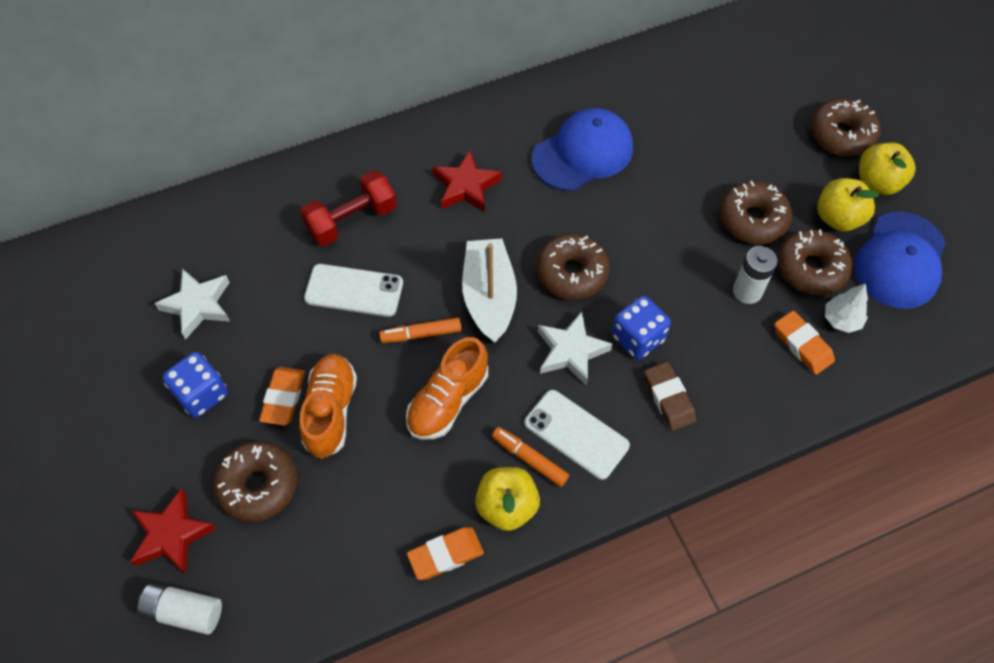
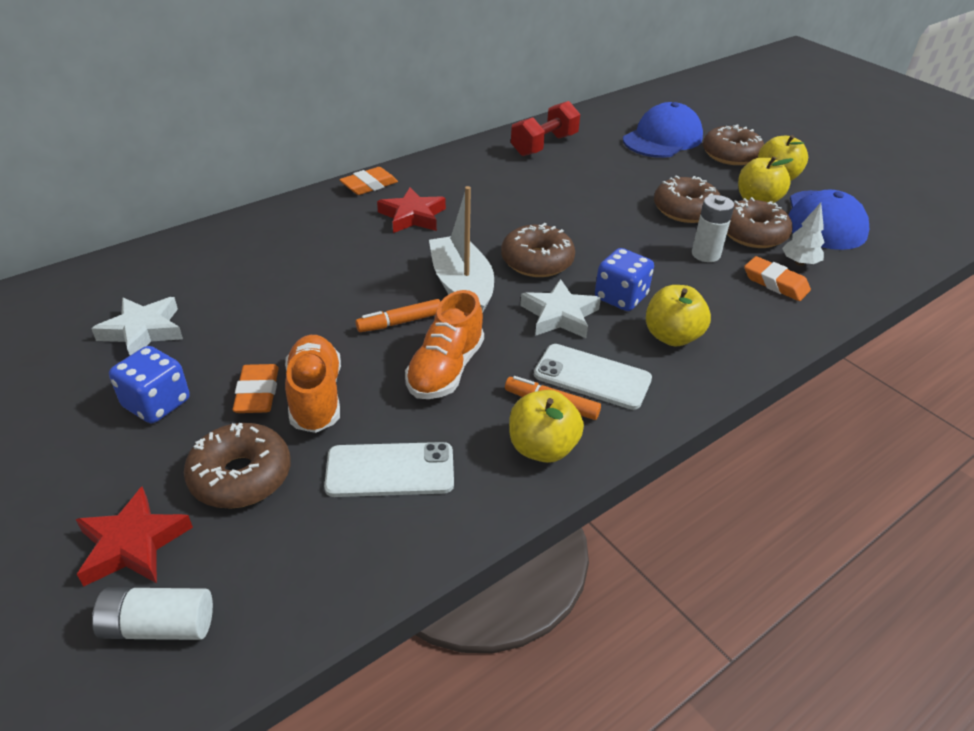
camera: 15 degrees left, 20 degrees down
red dumbbell [300,170,397,246] -> red dumbbell moved to [511,101,580,156]
white phone [304,264,403,317] -> white phone moved to [324,442,454,497]
orange eraser [407,527,484,580] -> orange eraser moved to [339,167,398,195]
blue cap [532,108,633,191] -> blue cap moved to [623,102,703,158]
brown eraser [644,362,696,431] -> yellow apple [646,285,711,347]

